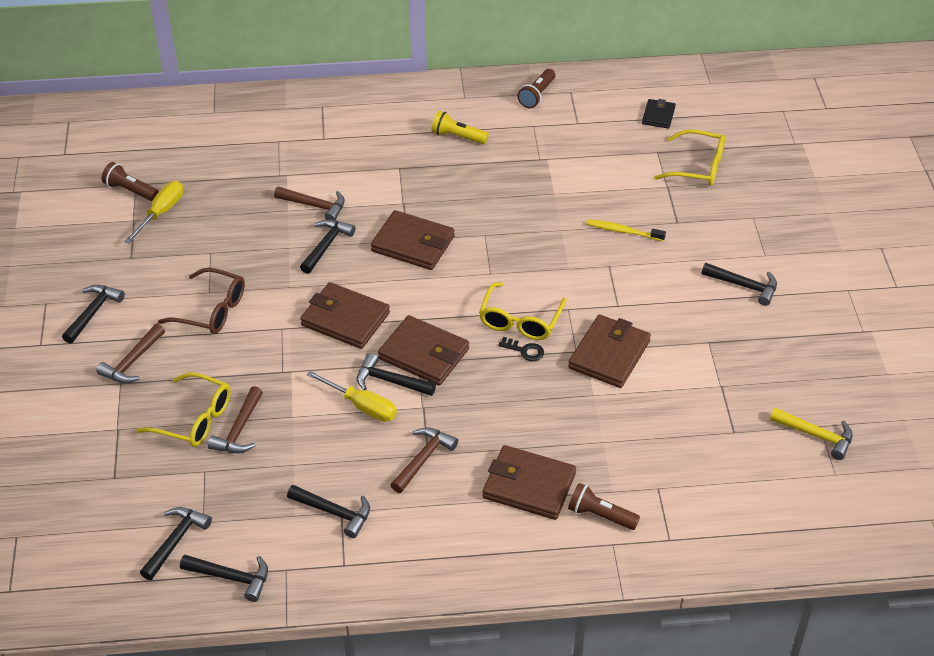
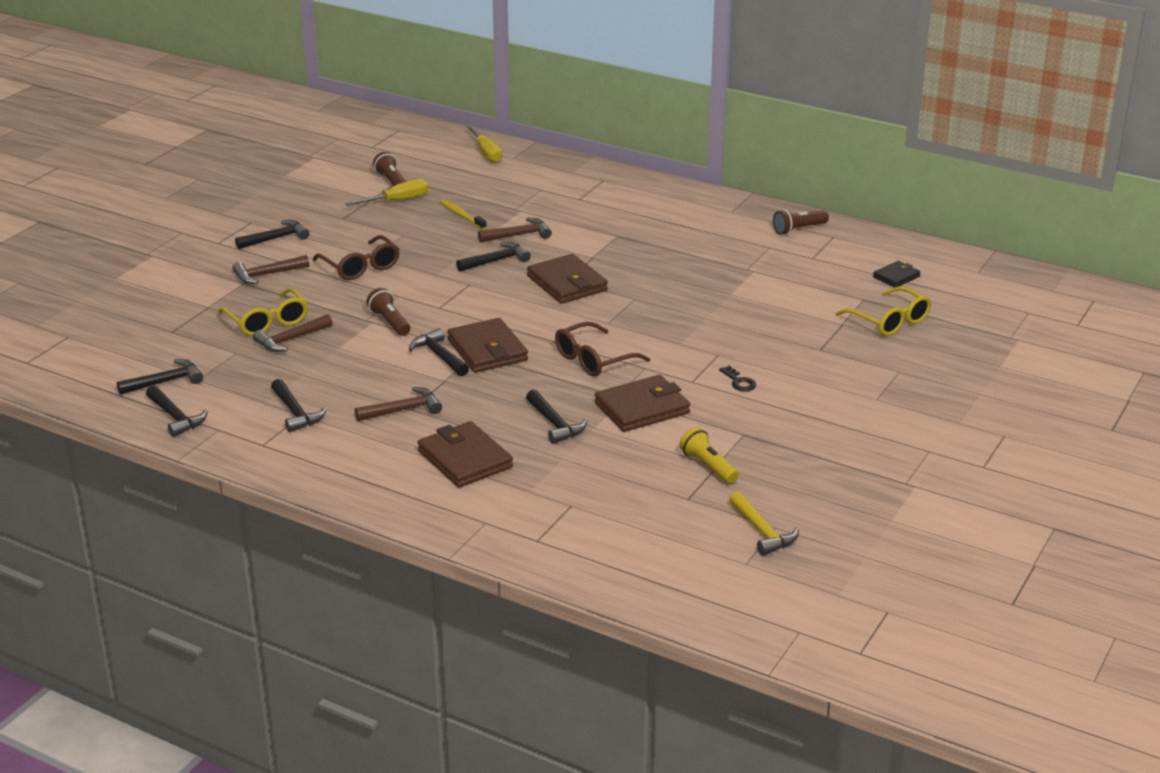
camera: 35 degrees right, 15 degrees down
brown hammer [274,186,345,220] -> brown hammer turned 75 degrees counterclockwise [478,218,552,243]
brown wallet [300,282,390,349] -> none
yellow screwdriver [306,370,397,422] -> yellow screwdriver moved to [466,125,502,163]
yellow flashlight [432,111,489,144] -> yellow flashlight moved to [679,427,739,484]
yellow glasses [479,282,566,340] -> brown glasses [555,322,650,377]
black key [498,337,544,361] -> black key moved to [719,366,756,391]
brown flashlight [568,483,640,530] -> brown flashlight moved to [367,288,410,336]
yellow toothbrush [586,219,666,241] -> yellow toothbrush moved to [439,199,487,230]
black hammer [702,263,777,306] -> black hammer moved to [526,390,587,444]

